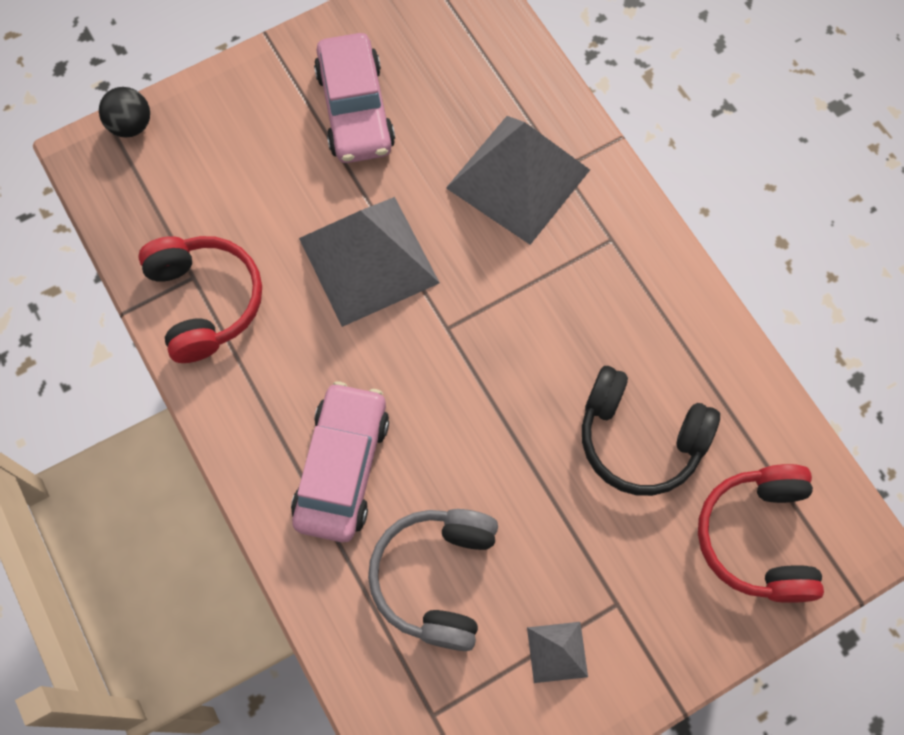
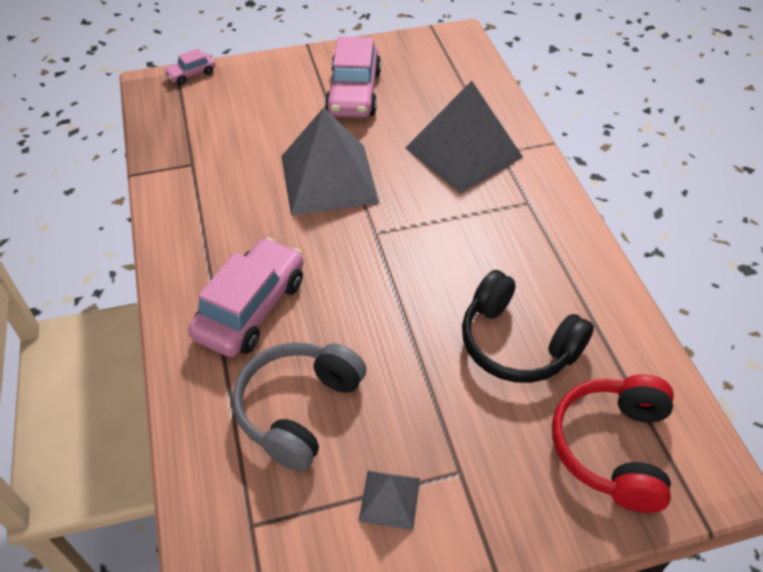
camera: 15 degrees right, 20 degrees down
black ball [99,87,150,138] -> pink car [164,49,216,85]
red headphones [138,236,262,363] -> none

